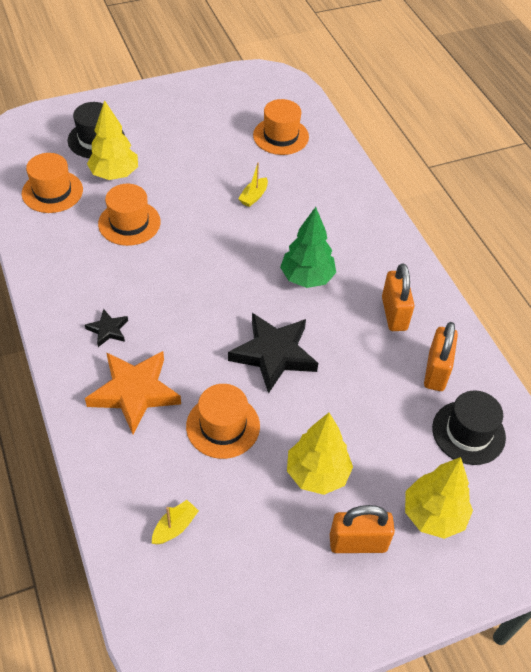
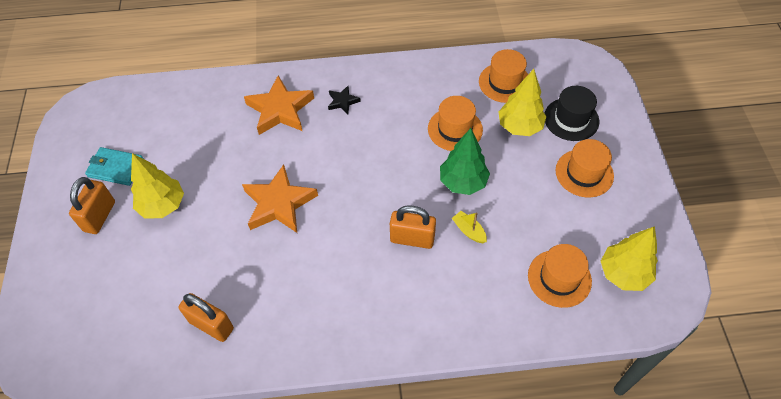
camera: 110 degrees right, 5 degrees up
yellow boat [152,500,199,544] -> none
orange hat [186,384,260,459] -> orange hat moved to [556,139,614,197]
black star [228,313,318,394] -> orange star [242,164,318,233]
green tree [280,207,336,288] -> green tree moved to [440,128,490,195]
orange padlock [382,263,415,331] -> orange padlock moved to [390,205,436,249]
yellow tree [405,457,473,539] -> yellow tree moved to [601,226,658,291]
black hat [432,390,506,465] -> none
none -> turquoise wallet [85,147,144,186]

